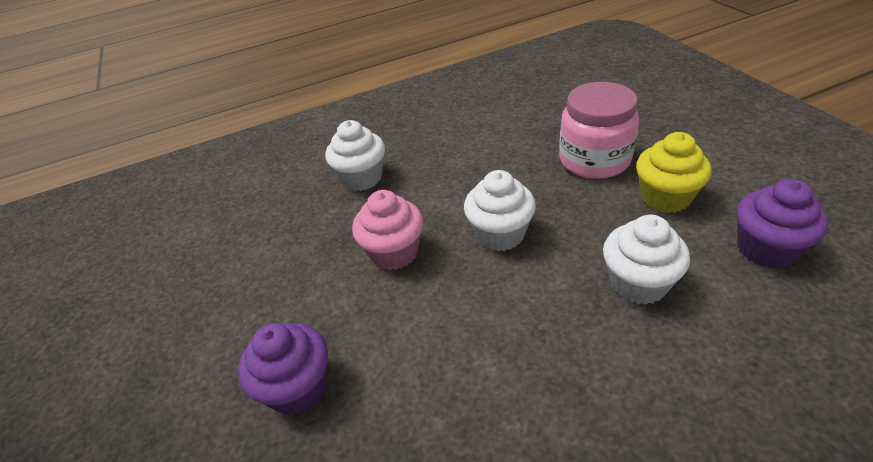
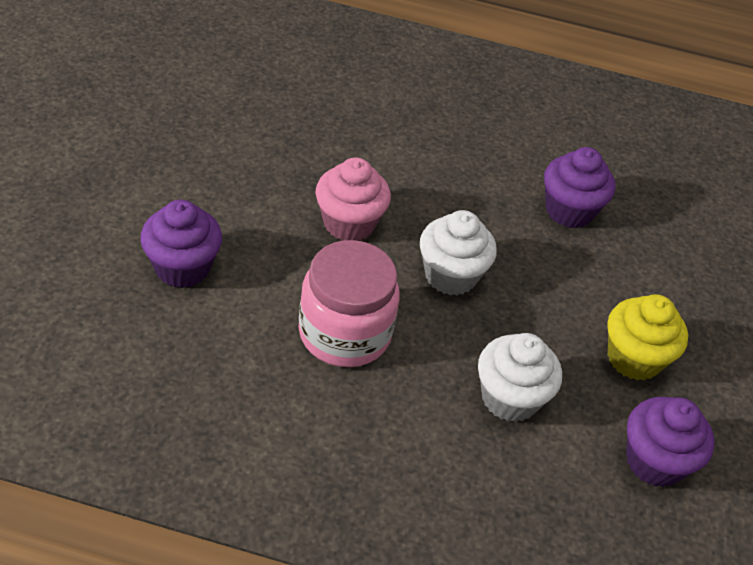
camera: 25 degrees right, 5 degrees up
white cupcake [325,120,385,191] -> none
pink jar [559,82,639,179] -> pink jar moved to [298,240,400,367]
none -> purple cupcake [544,147,615,228]

